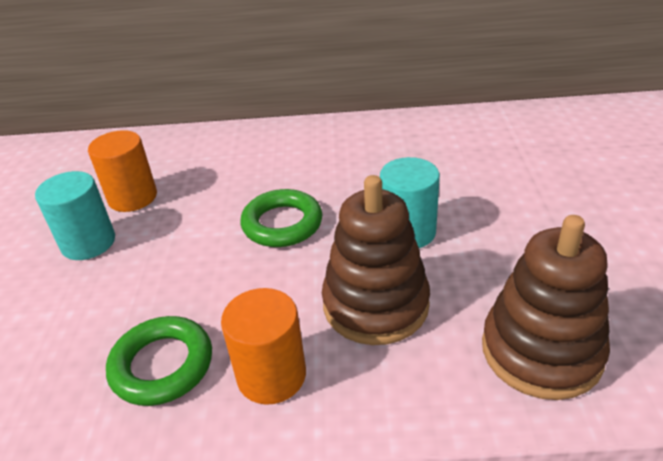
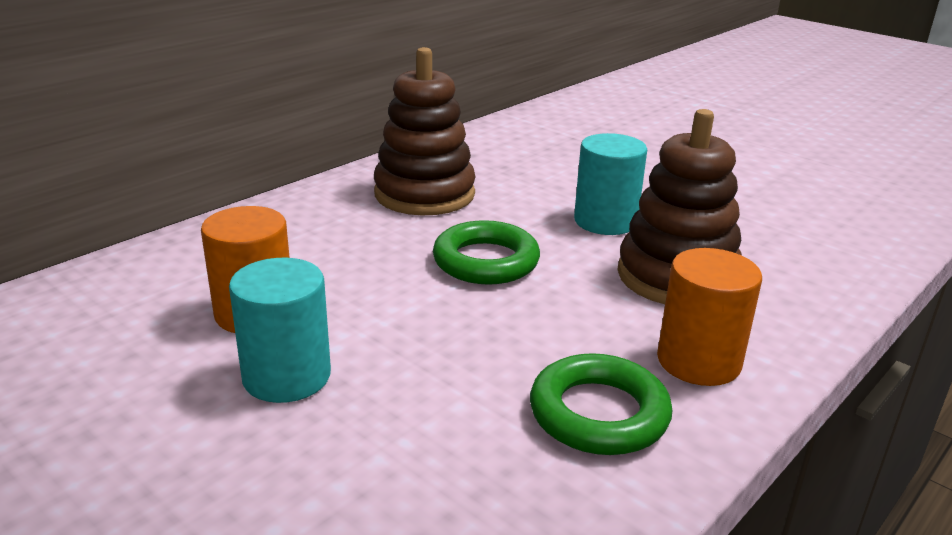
camera: 50 degrees left, 10 degrees down
brown stacking toy [482,215,610,400] -> brown stacking toy moved to [374,47,475,215]

